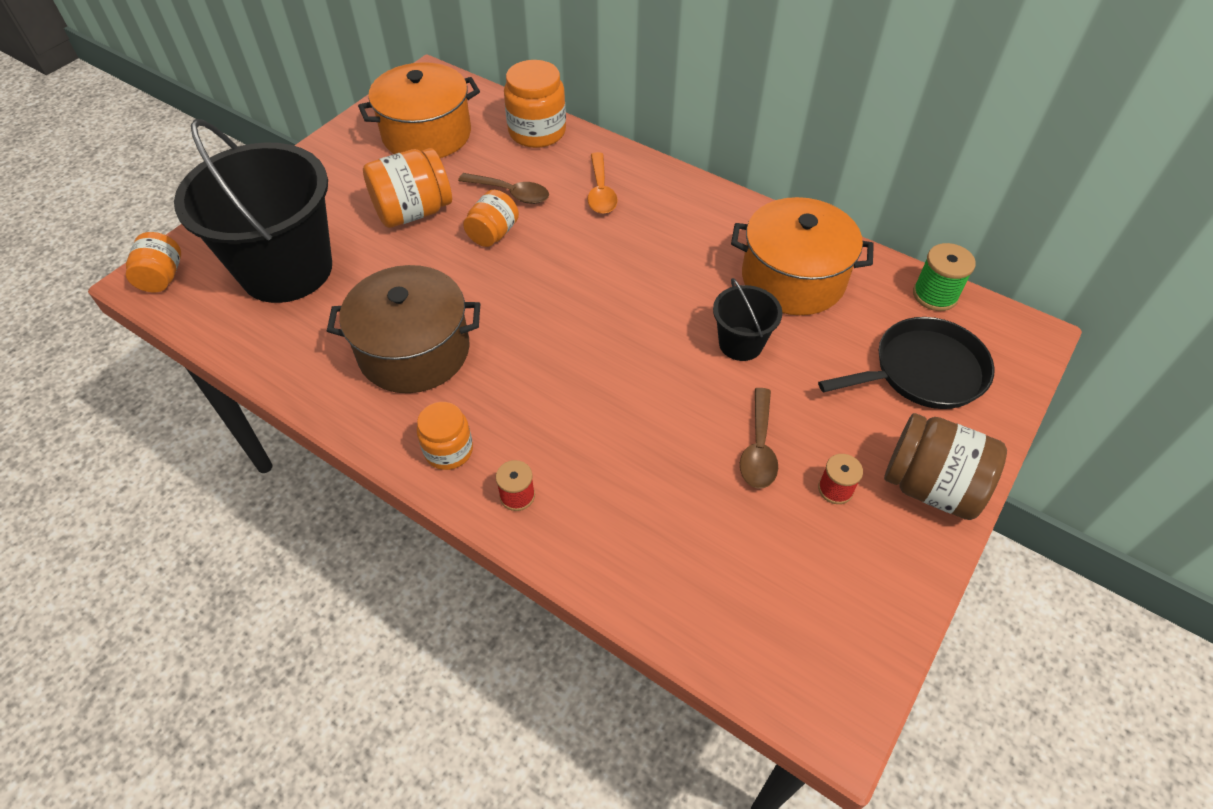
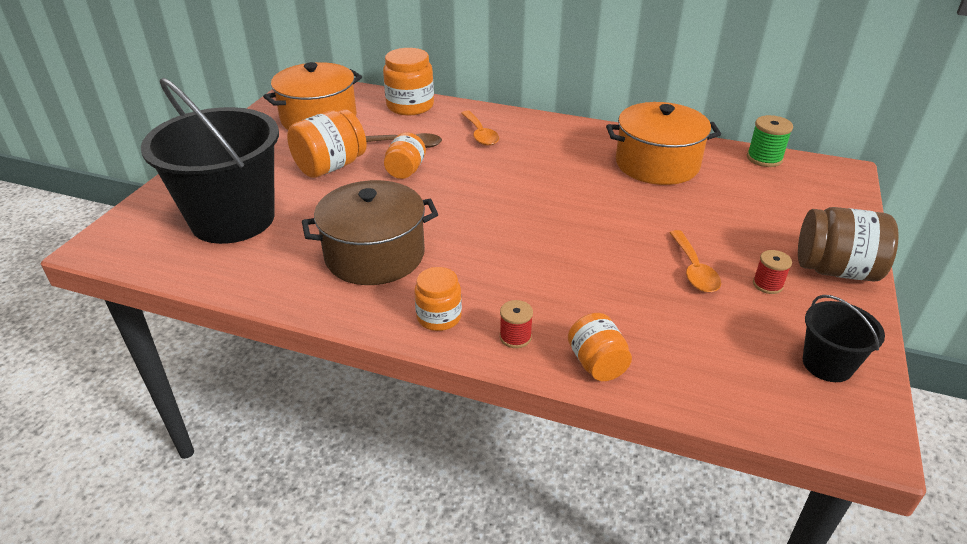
camera: 15 degrees left, 15 degrees down
orange jar [126,232,181,293] -> orange jar moved to [568,313,632,381]
black bucket [713,278,782,361] -> black bucket moved to [803,295,885,382]
brown spoon [740,388,778,489] -> orange spoon [669,230,721,292]
black pan [818,317,995,409] -> none

